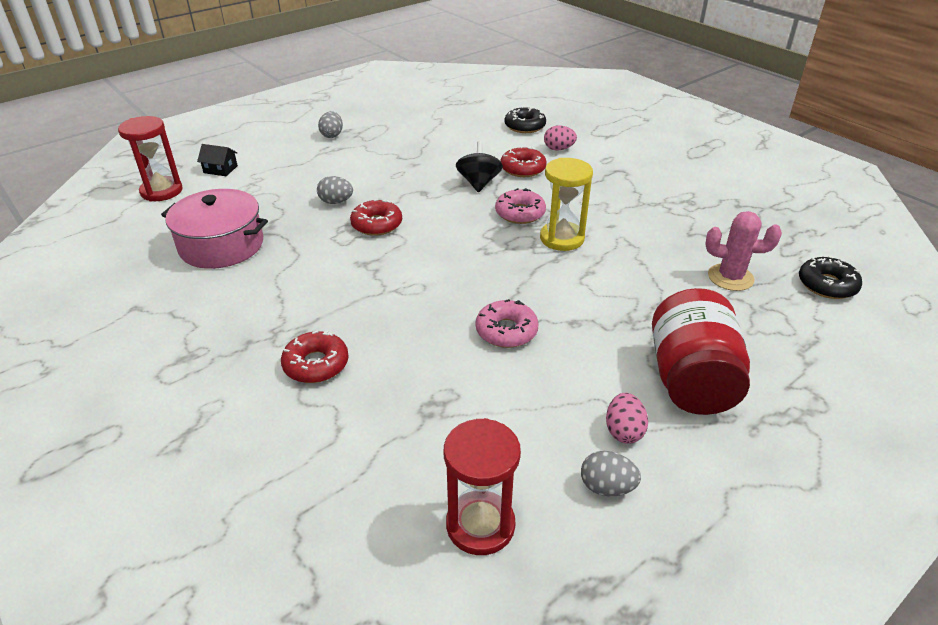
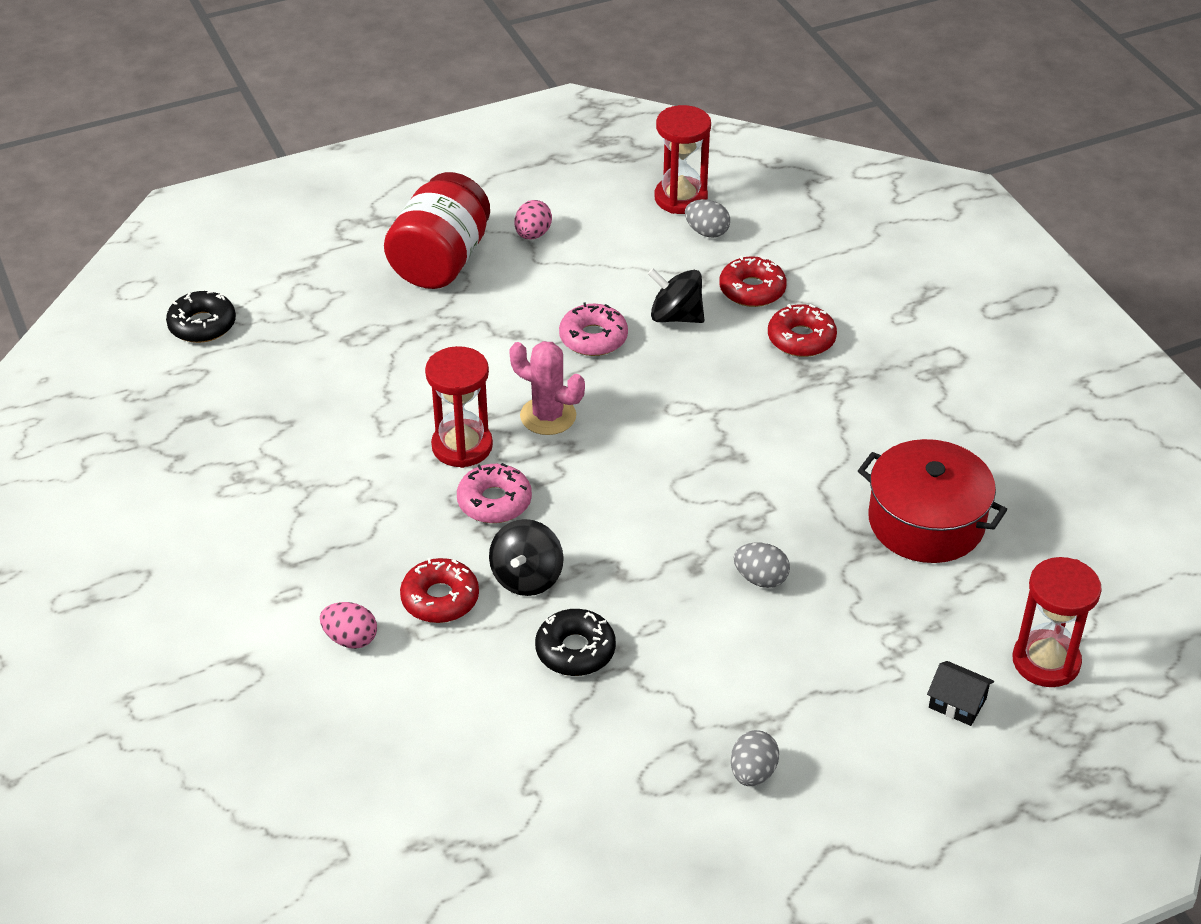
camera: 165 degrees left, 5 degrees up
pink pot [161,189,268,269] -> red pot [858,439,1007,563]
red donut [350,199,402,236] -> red donut moved to [719,256,787,307]
black donut [505,106,546,133] -> black donut moved to [535,609,616,676]
yellow hourglass [540,158,593,251] -> red hourglass [425,346,493,468]
grey egg [581,451,641,496] -> grey egg moved to [685,199,730,238]
pink cactus [706,211,782,291] -> pink cactus moved to [509,341,585,435]
none -> black spinning top [648,268,704,323]

